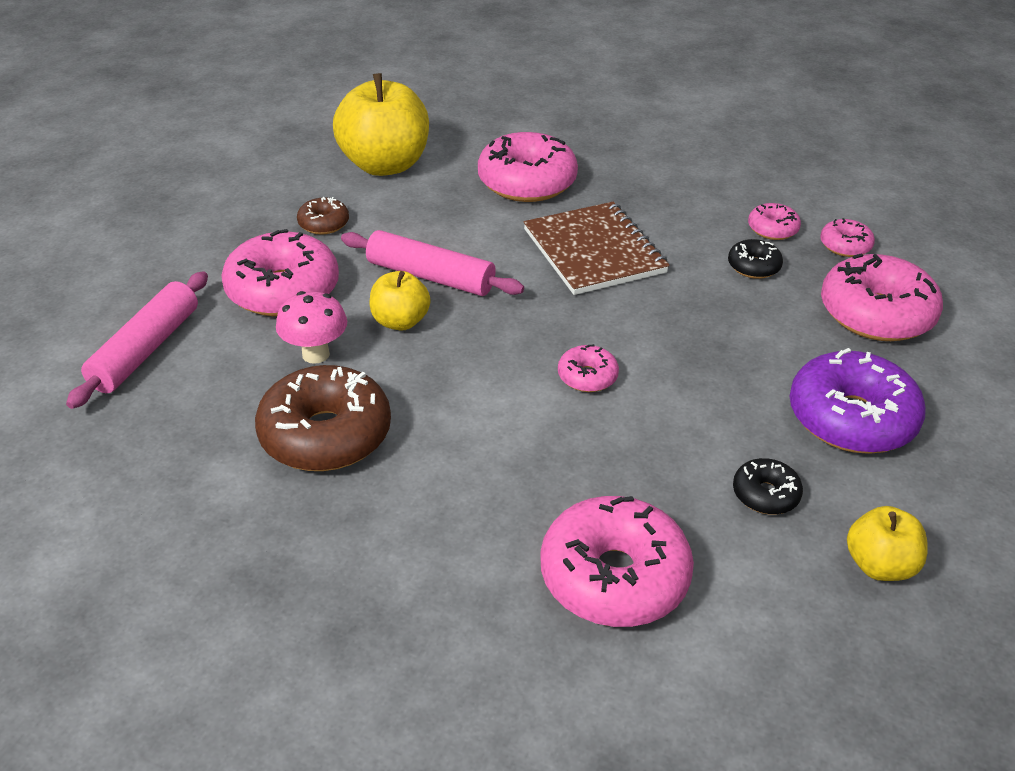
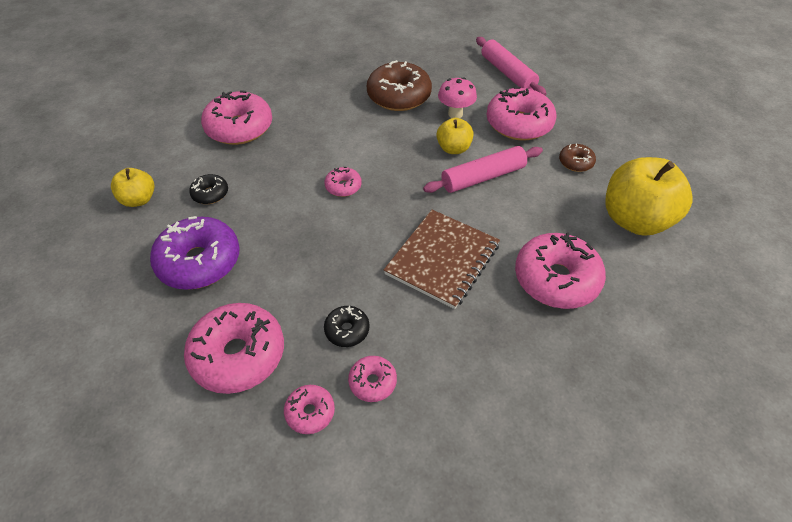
camera: 130 degrees right, 10 degrees up
brown notebook [523,202,670,295] -> brown notebook turned 75 degrees counterclockwise [384,210,500,309]

